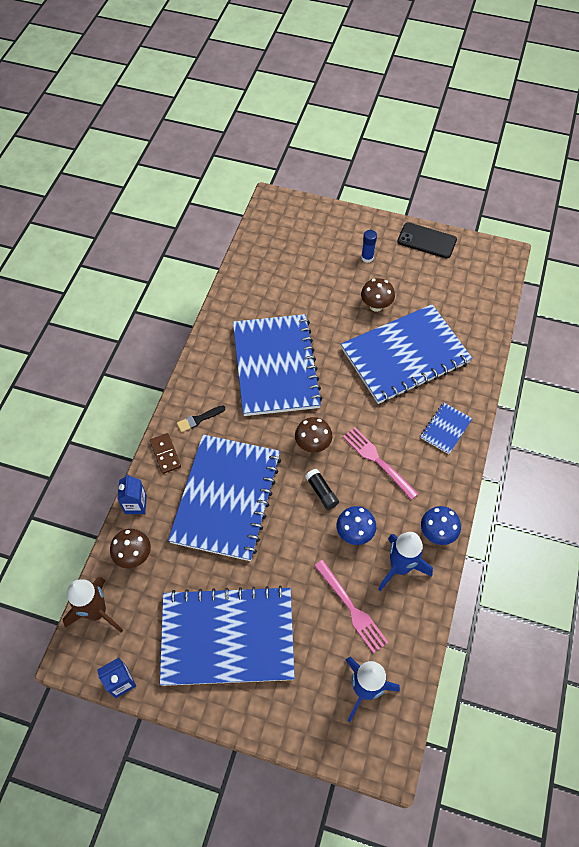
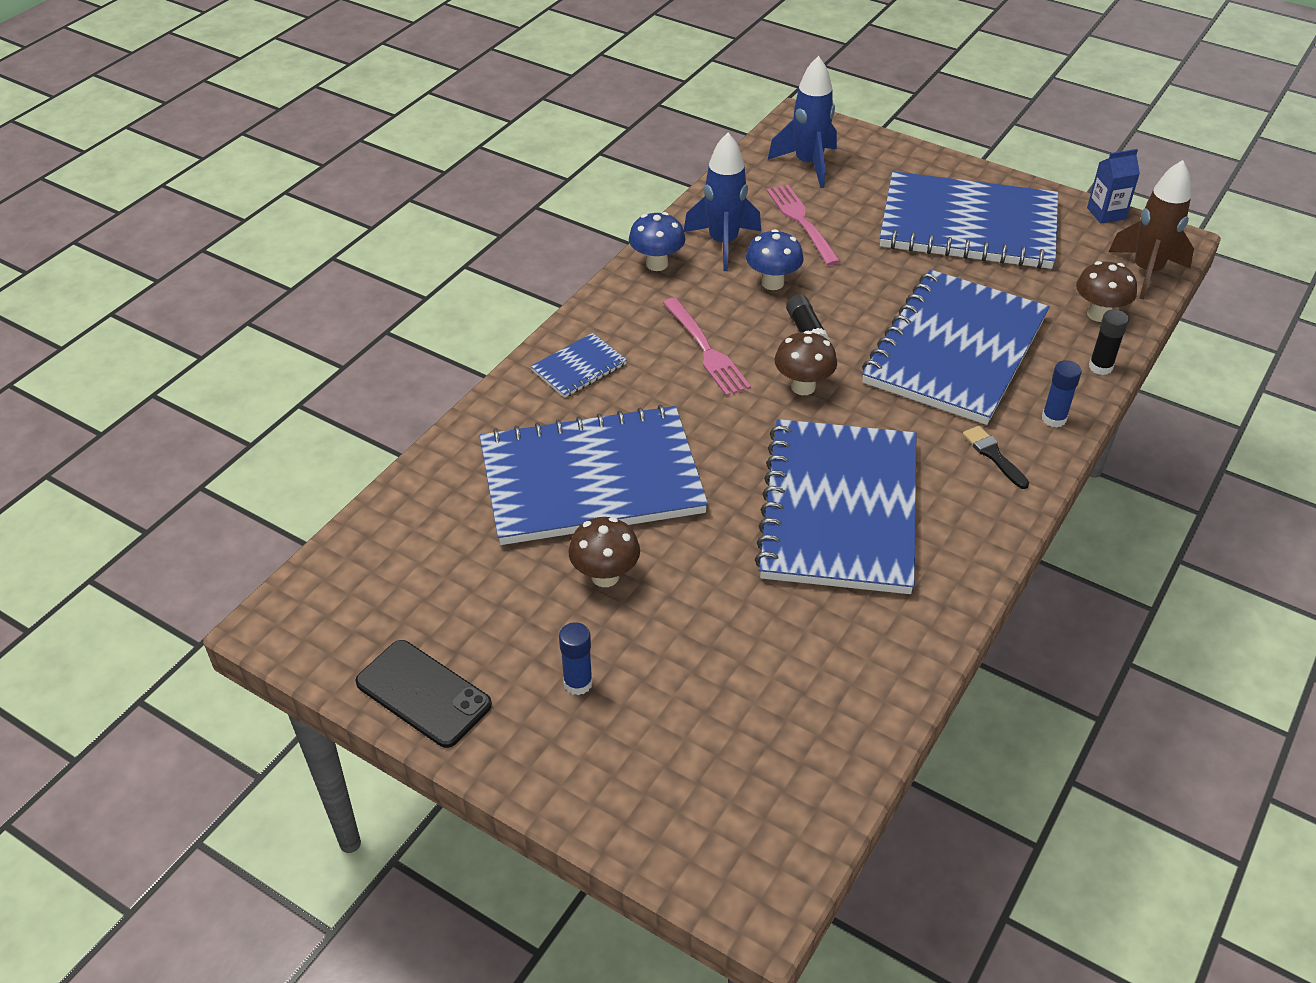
camera: 165 degrees left, 15 degrees down
blue carton [117,474,147,514] -> black glue stick [1089,309,1129,375]
brown domino [150,433,181,474] -> blue glue stick [1042,360,1082,428]
black brush [177,405,225,432] -> black brush turned 105 degrees counterclockwise [963,426,1029,489]

